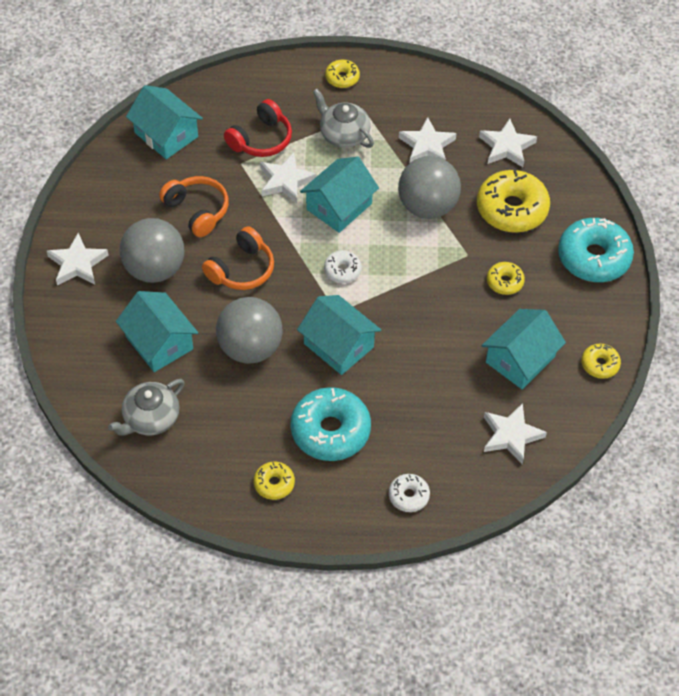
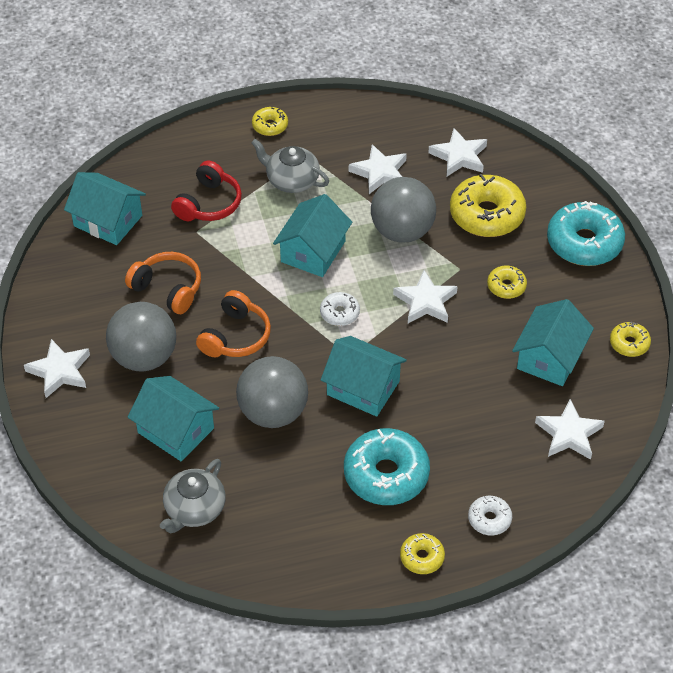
camera: 15 degrees left, 5 degrees down
yellow donut [254,462,295,500] -> yellow donut moved to [400,533,445,574]
white star [260,152,317,203] -> white star moved to [393,270,458,323]

